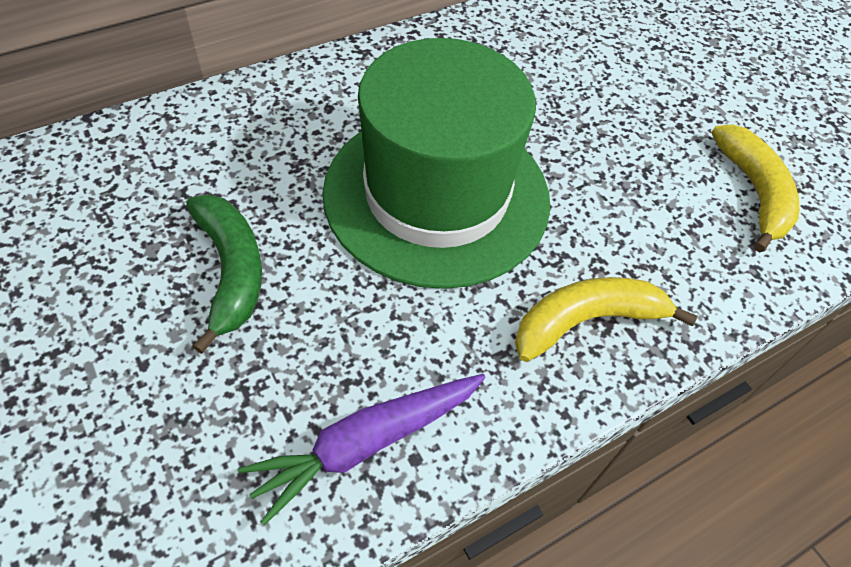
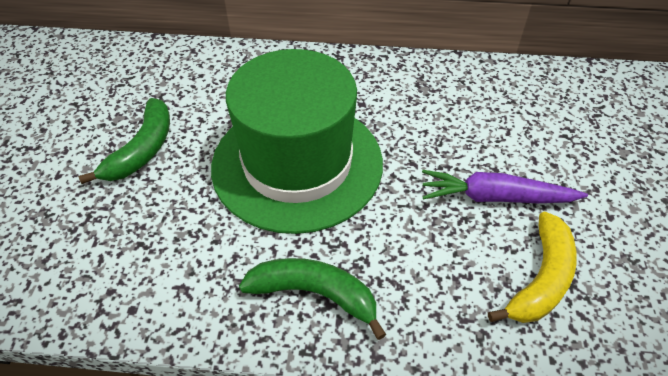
camera: 40 degrees right, 5 degrees down
purple carrot [238,374,486,525] -> purple carrot moved to [422,170,588,203]
yellow banana [515,277,697,362] -> green banana [239,258,386,340]

